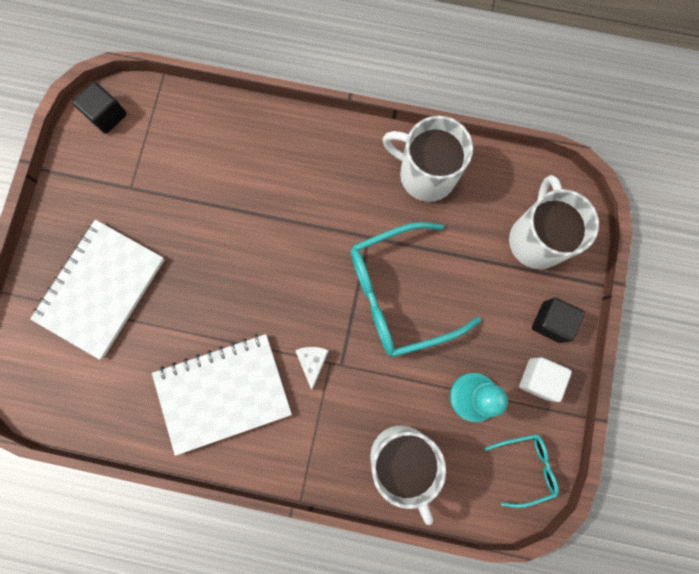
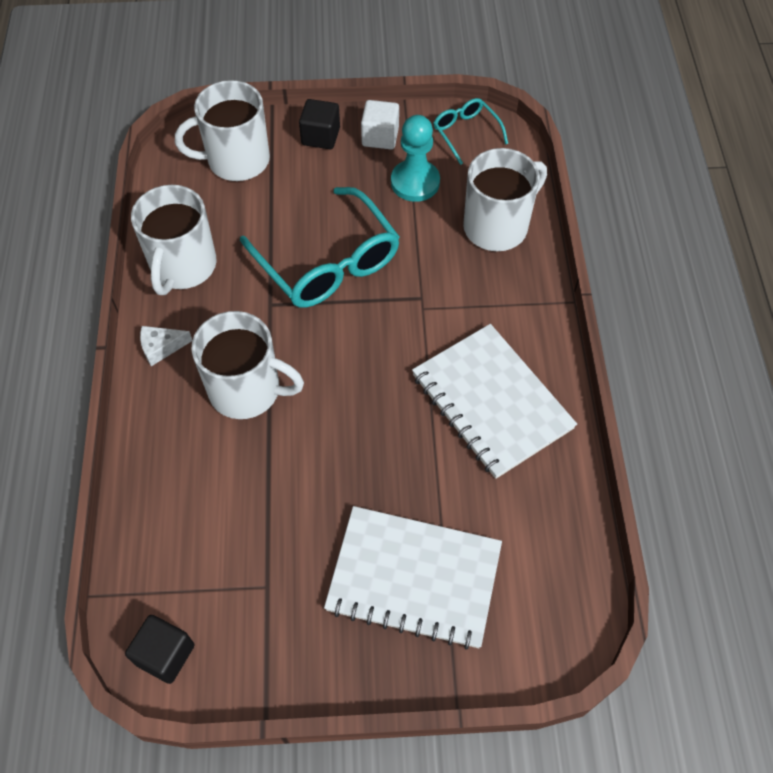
camera: 105 degrees left, 20 degrees down
white cheese [295,347,329,390] -> white cheese moved to [140,326,193,366]
none -> white mug [191,311,304,419]

